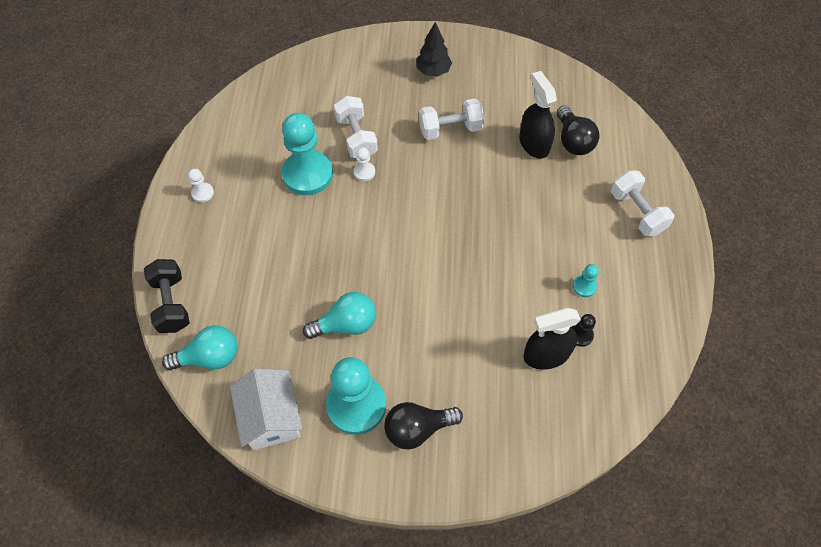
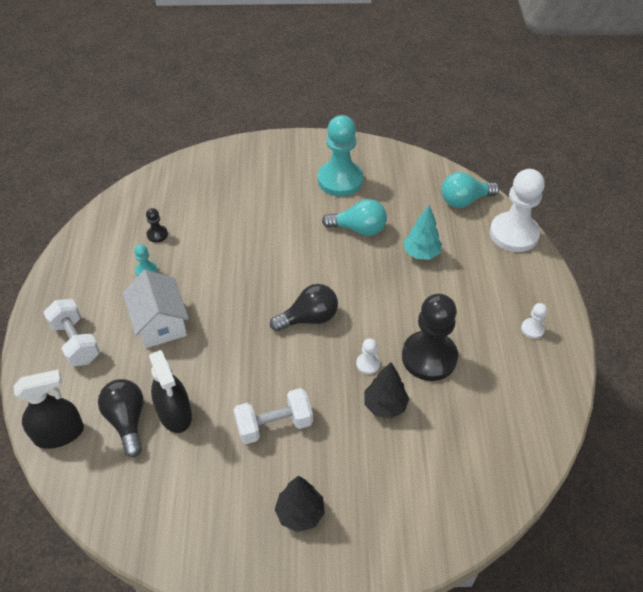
camera: 175 degrees right, 10 degrees down
black dumbbell [144,259,190,333] -> white pawn [490,169,545,252]
white house [230,369,302,450] -> white house moved to [123,270,189,348]
turquoise pawn [282,113,333,195] -> black pawn [402,294,458,381]
turquoise light bulb [303,292,376,339] -> turquoise light bulb turned 150 degrees counterclockwise [322,199,387,236]
white dumbbell [334,96,378,158] -> black tree [364,362,409,419]
black light bulb [384,402,463,450] -> black light bulb moved to [270,284,338,331]
black spray bottle [523,308,581,370] -> black spray bottle moved to [14,370,84,449]
none -> turquoise tree [403,205,442,260]

